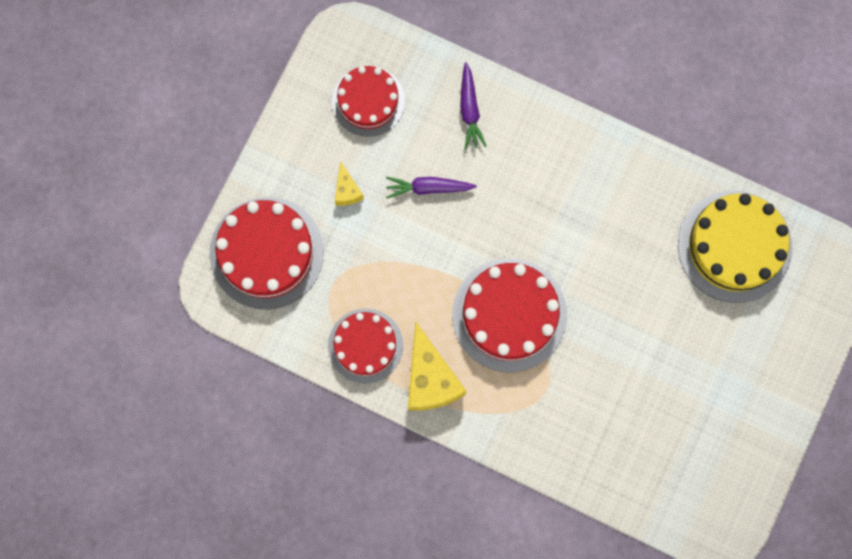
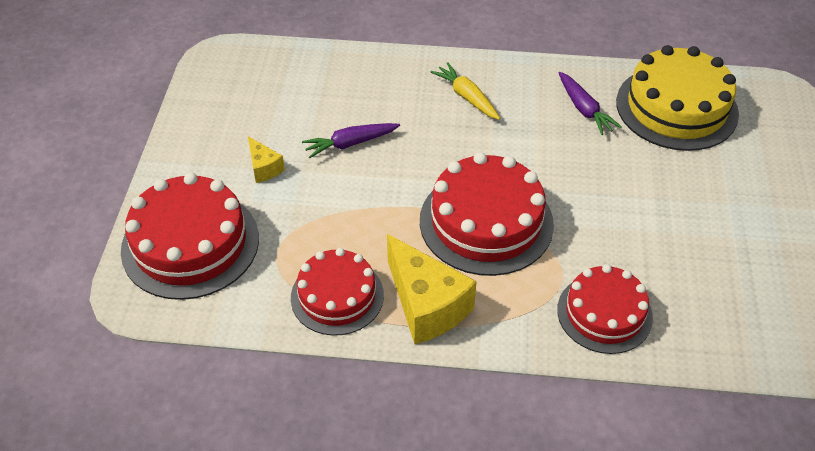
camera: 20 degrees left, 30 degrees down
red cake [332,66,405,137] -> red cake moved to [557,264,653,354]
purple carrot [460,62,487,150] -> purple carrot moved to [558,72,622,135]
none -> yellow carrot [431,62,500,120]

